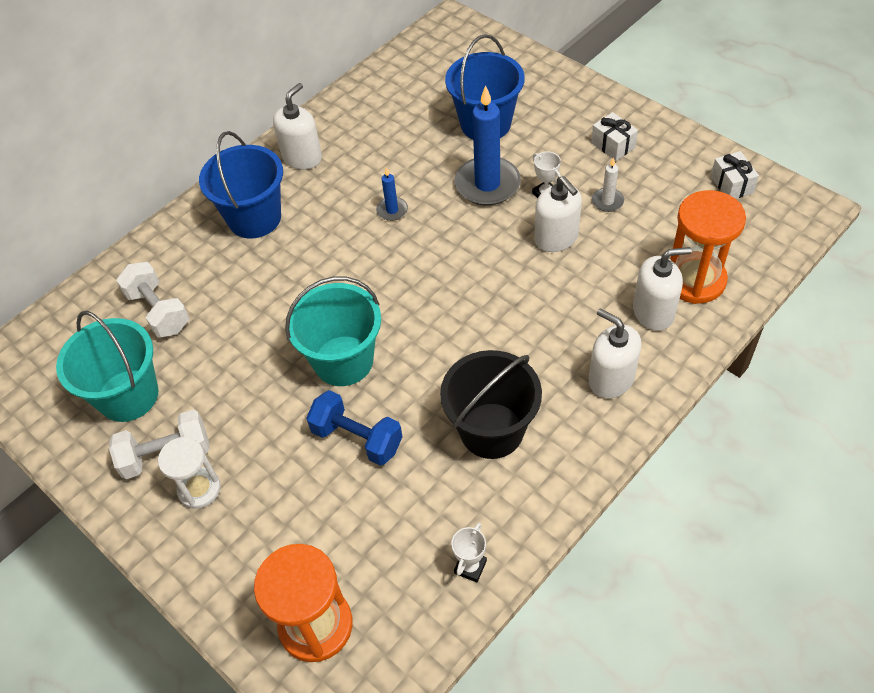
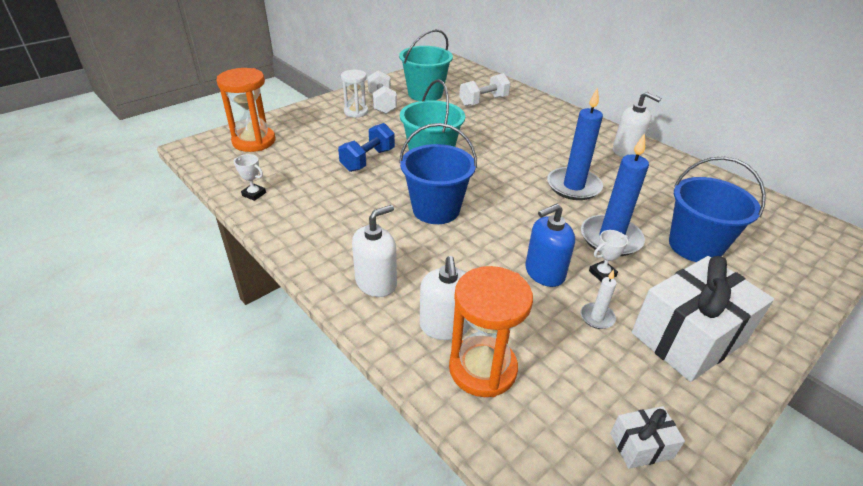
camera: 90 degrees right, 15 degrees down
blue bucket [199,131,283,238] -> blue bucket moved to [399,123,477,224]
blue candle [376,167,408,221] -> blue candle [547,87,603,200], size x2.11
black bucket [440,350,542,459] -> none
white soap dispenser [534,176,582,252] -> blue soap dispenser [525,204,575,287]
white gift [591,112,638,161] -> white gift [632,256,774,382], size x2.21

